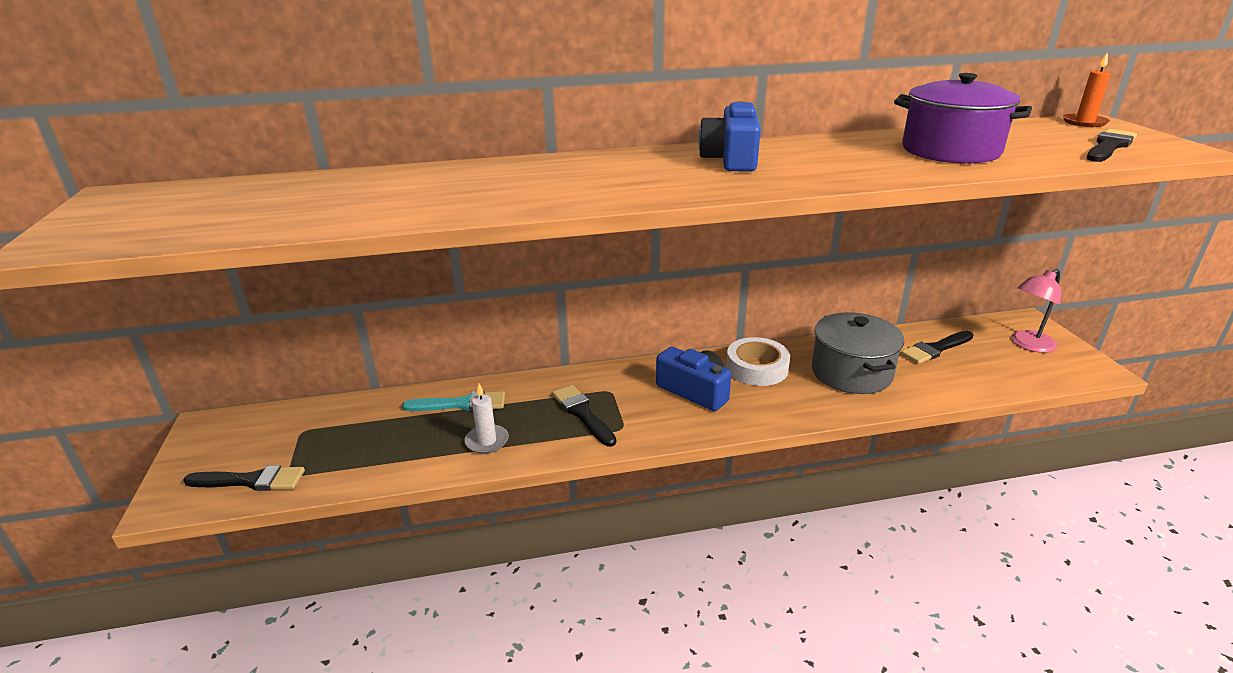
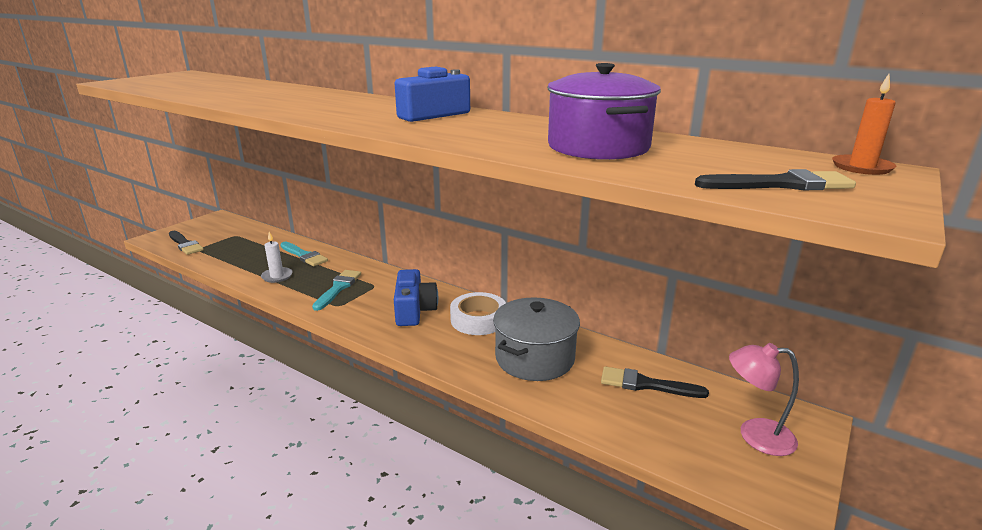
camera: 45 degrees right, 5 degrees down
black brush [552,385,616,447] -> turquoise brush [312,270,361,311]

